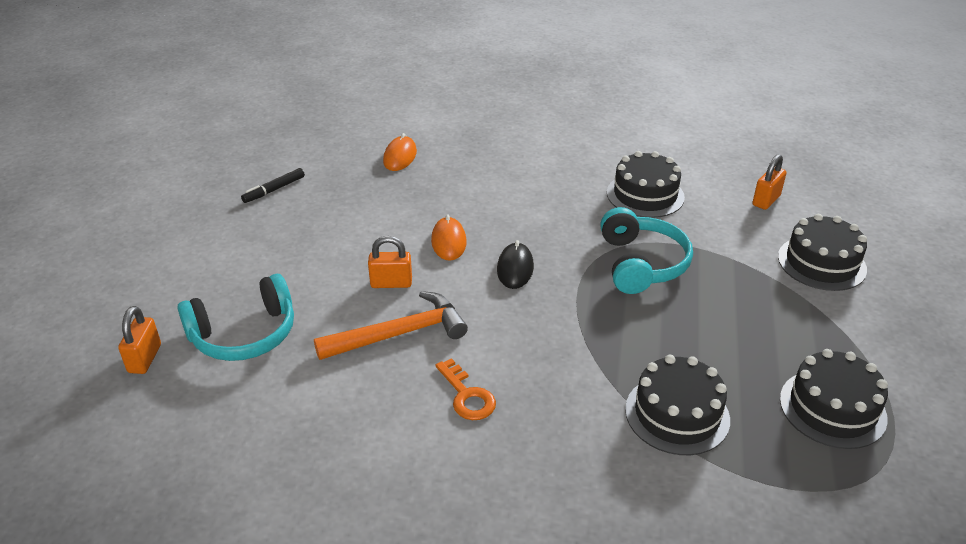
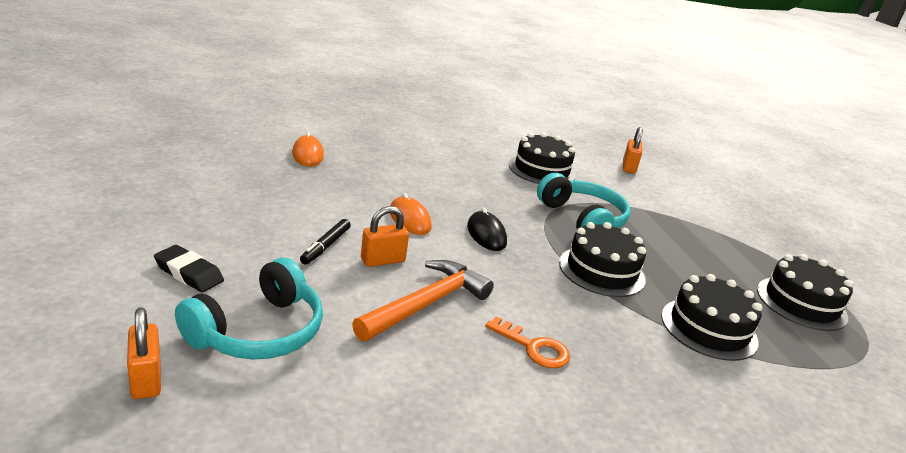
camera: 30 degrees left, 10 degrees down
black marker [241,168,305,203] -> black marker moved to [300,219,351,265]
black cake [778,214,867,291] -> black cake moved to [559,222,646,297]
none -> black eraser [154,245,224,292]

